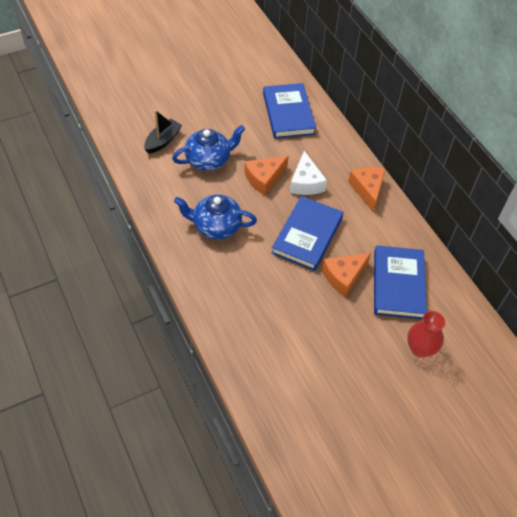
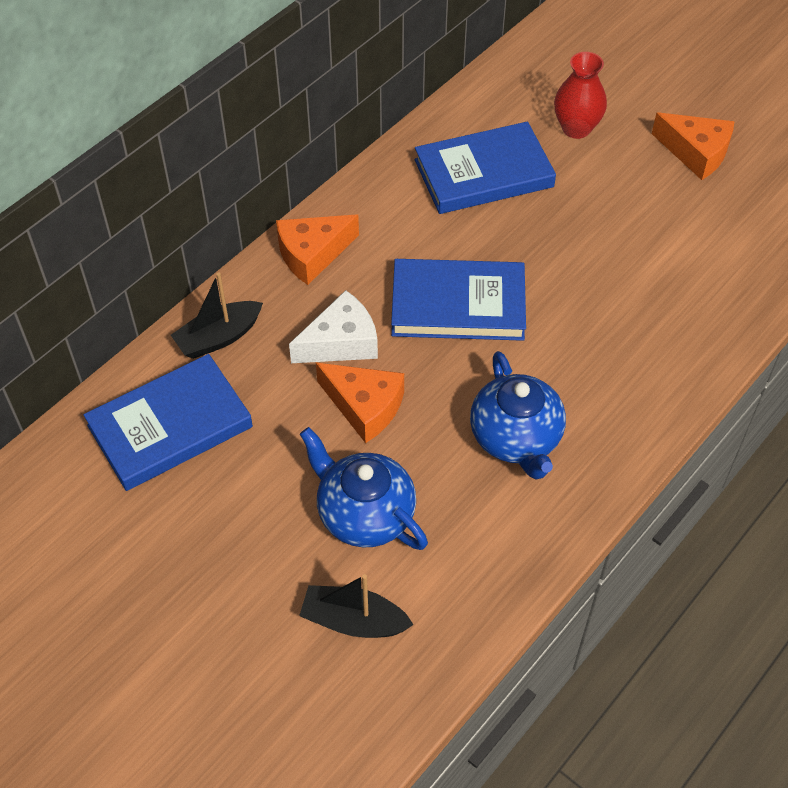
camera: 110 degrees left, 0 degrees up
orange cheese [322,253,371,297] -> orange cheese moved to [652,112,735,180]
none -> black boat [171,273,263,359]

